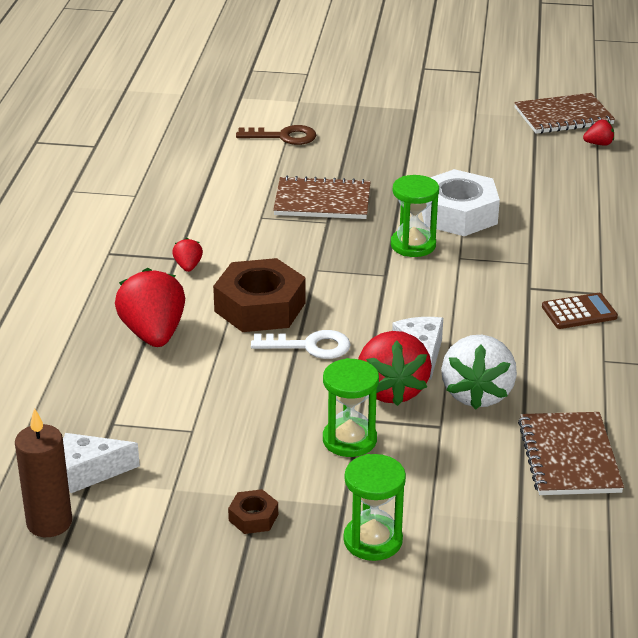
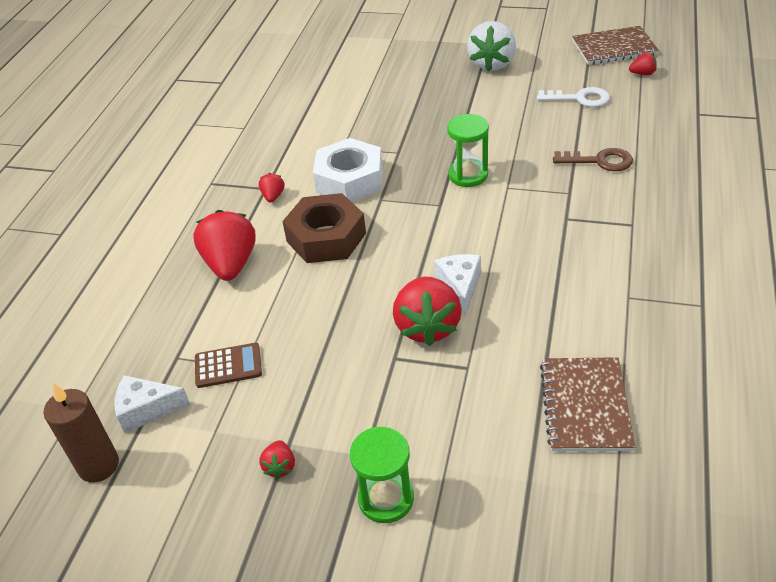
camera: 10 degrees right, 10 degrees up
brown nut [228,489,278,534] -> red strawberry [259,440,295,479]
brown key [236,125,316,145] -> brown key moved to [553,148,633,171]
white key [251,330,351,359] -> white key moved to [537,87,610,107]
brown notebook [273,176,371,219] -> none
green hourglass [323,358,379,457] -> none
white nut [422,169,500,236] -> white nut moved to [313,138,383,202]
white strawberry [441,335,517,410] -> white strawberry moved to [467,21,516,72]
brown calculator [542,293,618,329] -> brown calculator moved to [195,343,262,388]

